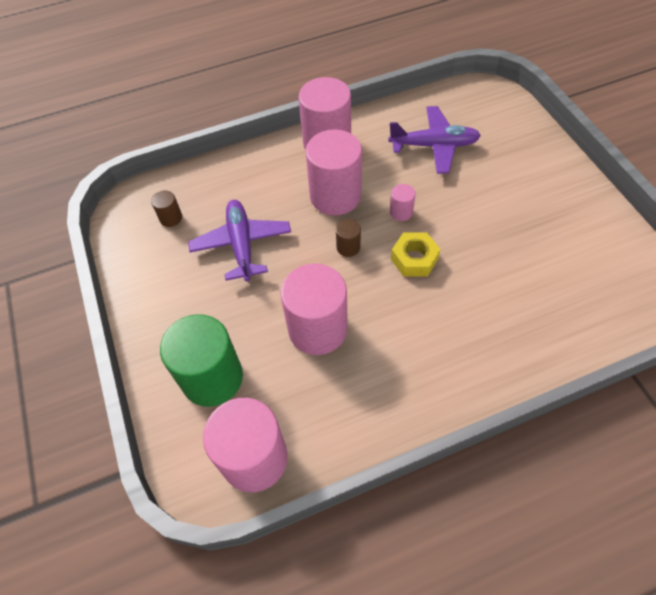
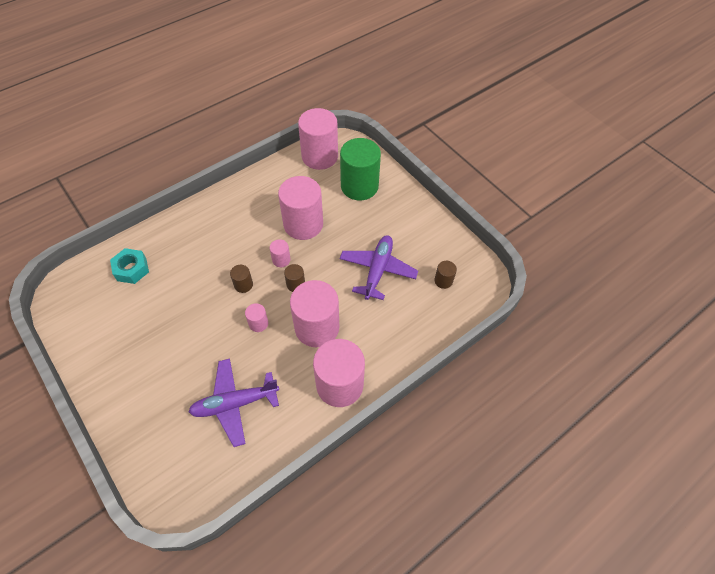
camera: 160 degrees right, 0 degrees up
purple plane [188,200,291,281] -> purple plane turned 135 degrees counterclockwise [339,235,418,300]
yellow nut [391,233,441,277] -> brown cylinder [230,265,253,293]
none -> turquoise nut [110,248,149,284]
none -> pink cylinder [270,239,291,267]

